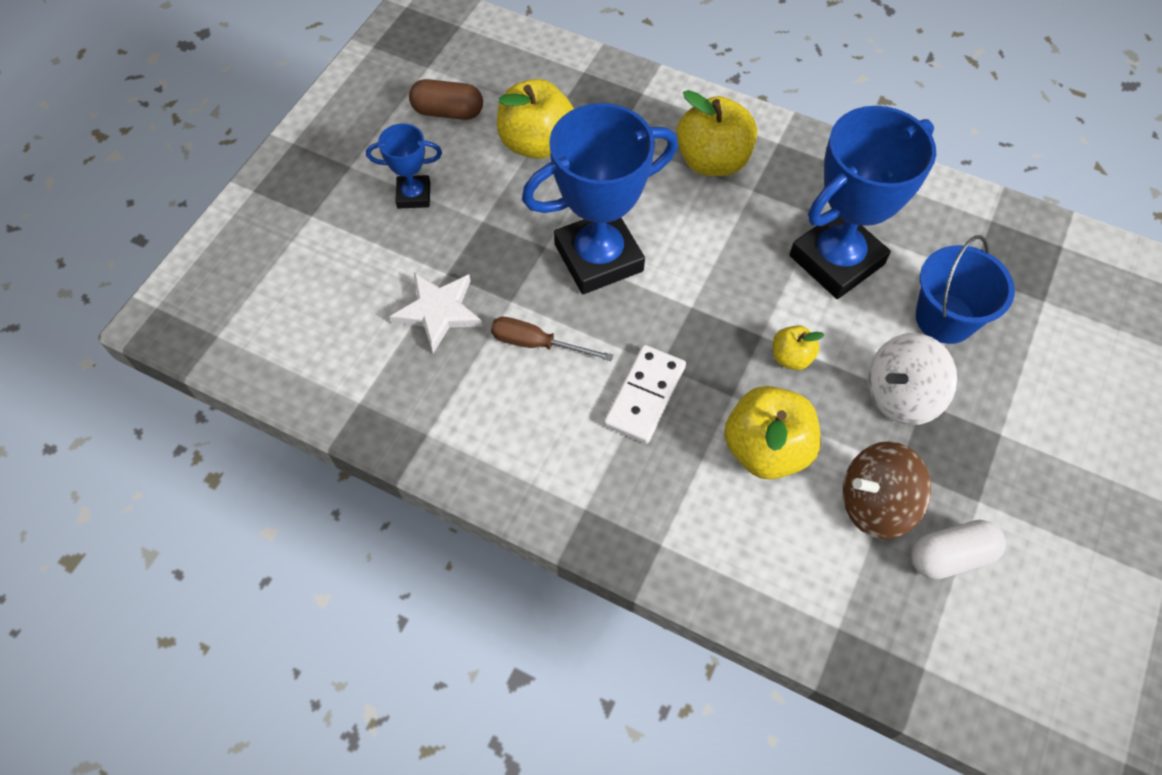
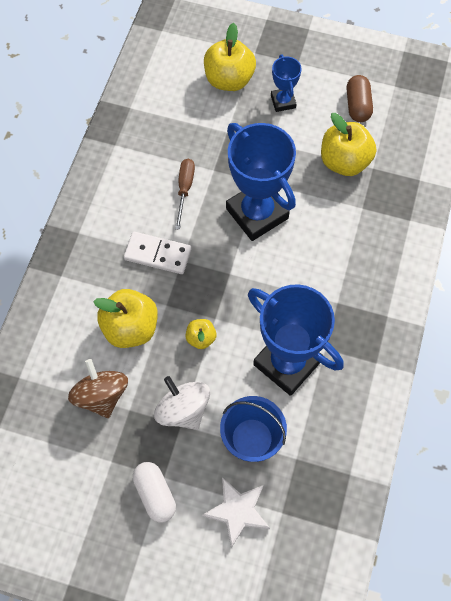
camera: 80 degrees right, 5 degrees up
white star [389,272,483,353] -> white star moved to [202,477,270,548]
yellow apple [676,90,757,176] -> yellow apple moved to [204,23,256,91]
white capsule [911,520,1006,580] -> white capsule moved to [133,462,176,522]

